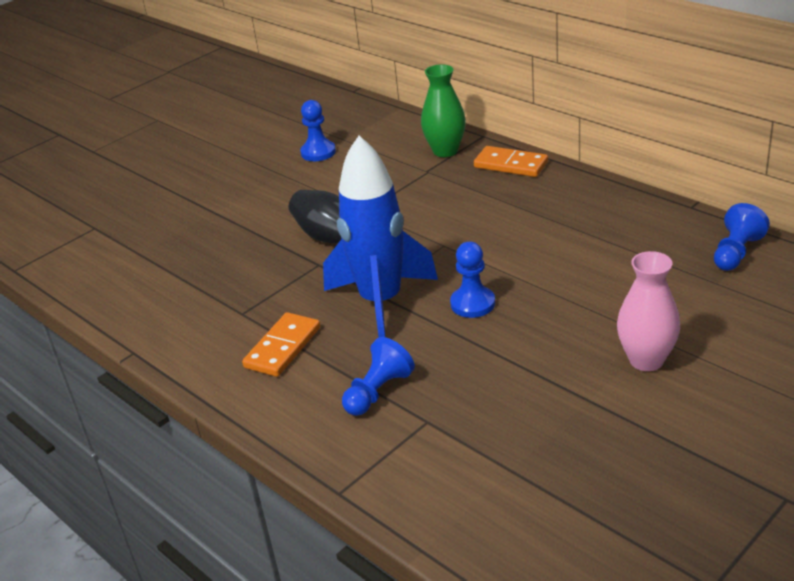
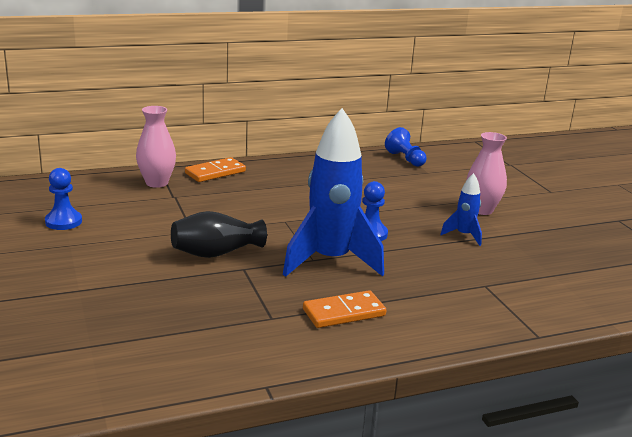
camera: 70 degrees left, 10 degrees down
orange domino [242,312,320,377] -> orange domino turned 75 degrees counterclockwise [303,290,386,328]
blue pawn [342,337,415,416] -> none
green vase [421,64,466,157] -> pink vase [136,106,176,188]
none -> blue rocket [440,173,482,246]

